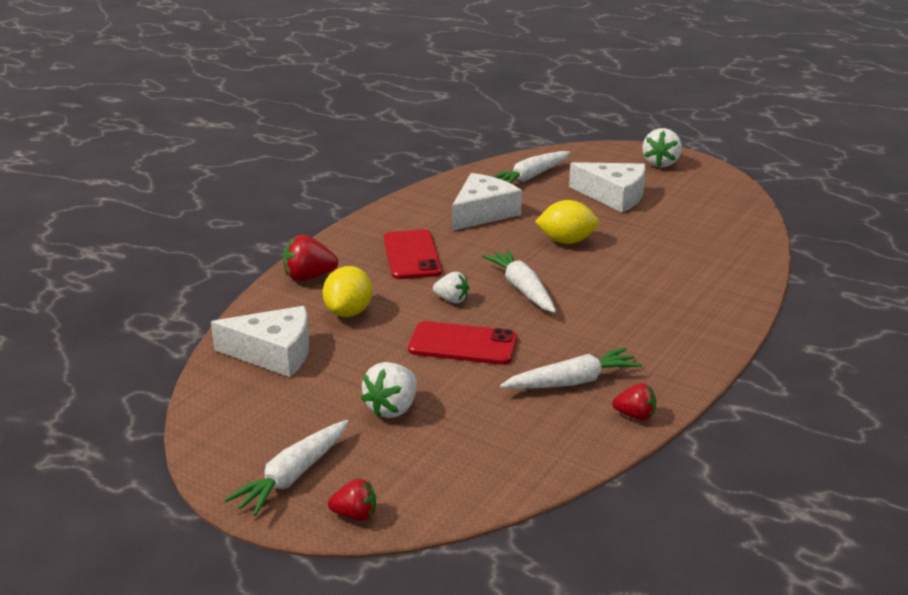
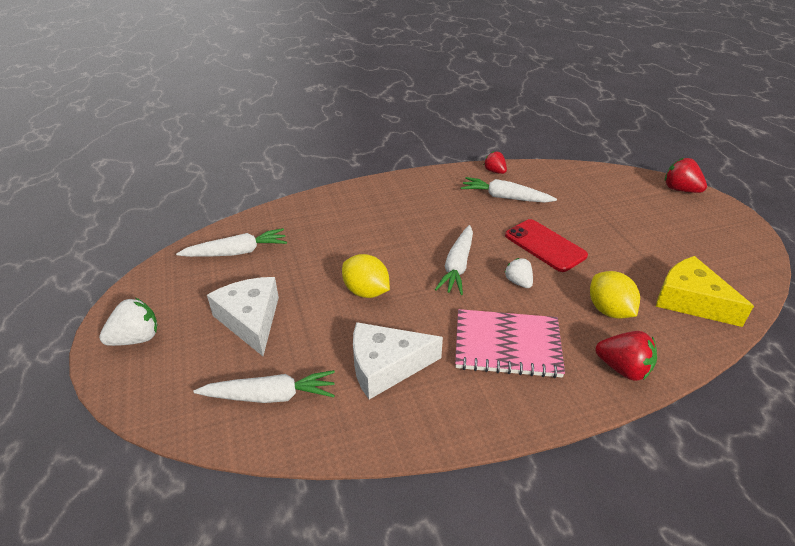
camera: 140 degrees left, 10 degrees up
white cheese [211,306,309,377] -> yellow cheese [656,256,754,327]
white carrot [224,420,349,516] -> white carrot moved to [176,228,287,257]
yellow lemon [323,266,372,317] -> yellow lemon turned 75 degrees counterclockwise [590,271,640,319]
red strawberry [328,479,376,521] -> red strawberry [665,158,707,193], size x1.52
white strawberry [361,362,417,418] -> none
red phone [384,230,442,279] -> pink notebook [455,309,565,378]

